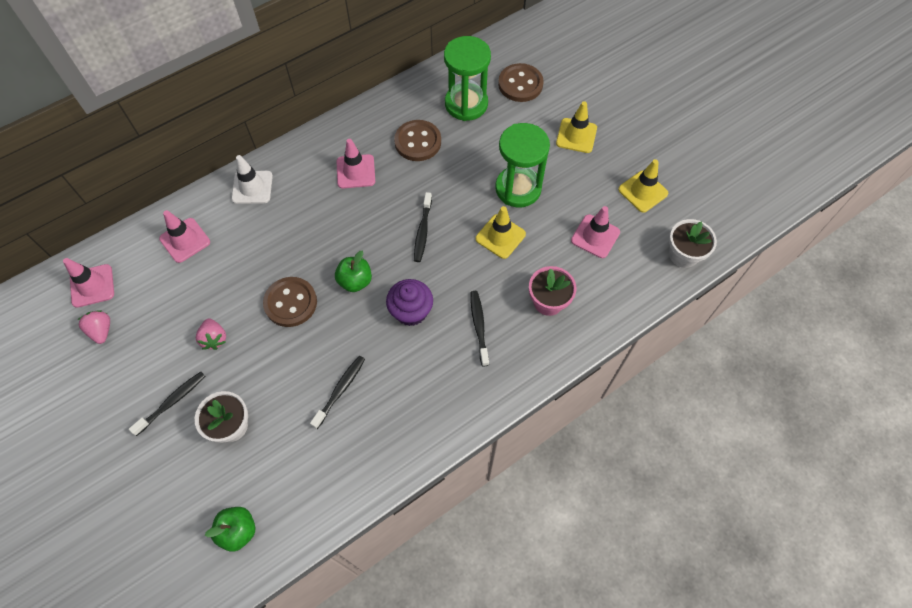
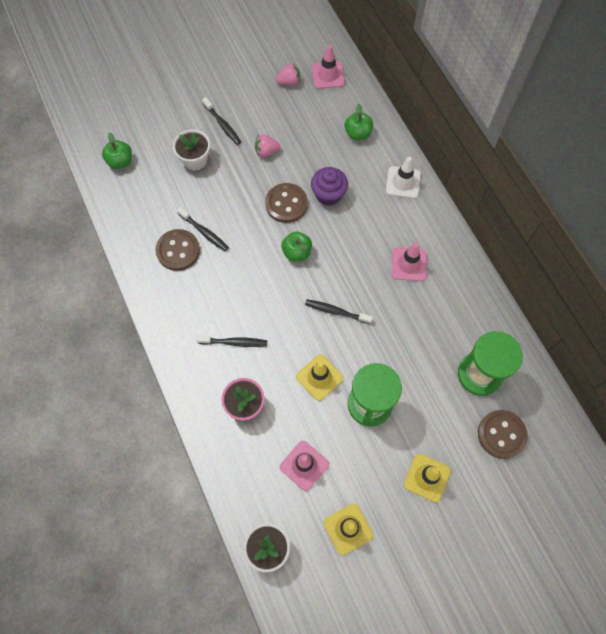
camera: 100 degrees right, 5 degrees up
pink traffic cone [159,210,210,263] -> green apple [345,104,373,140]
purple cupcake [386,279,433,326] -> purple cupcake moved to [311,167,348,206]
brown button [394,120,441,161] -> brown button moved to [155,229,200,271]

